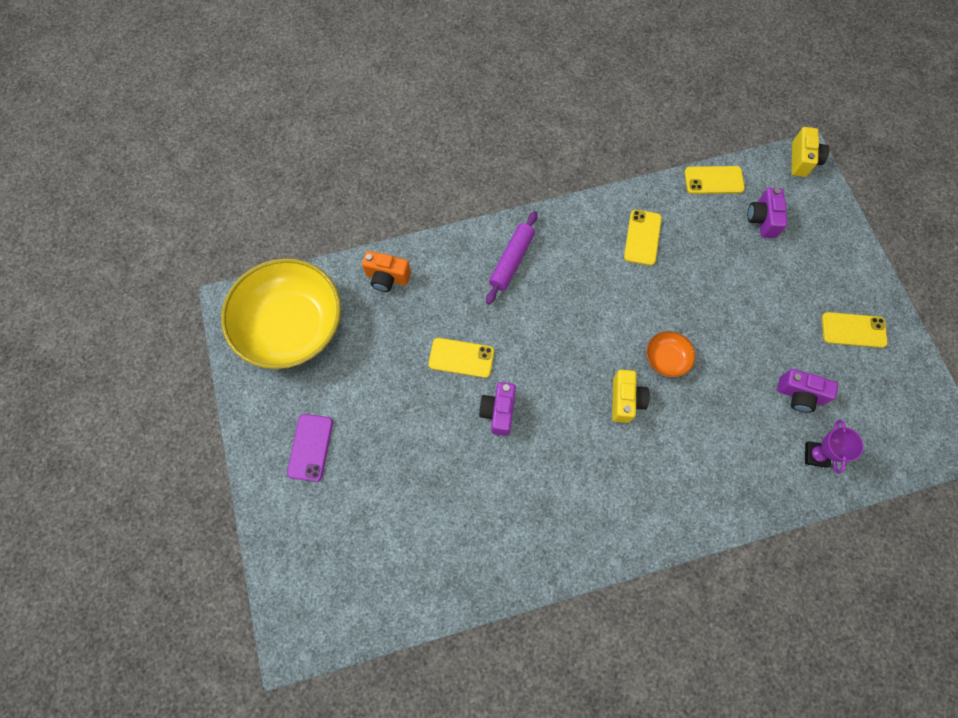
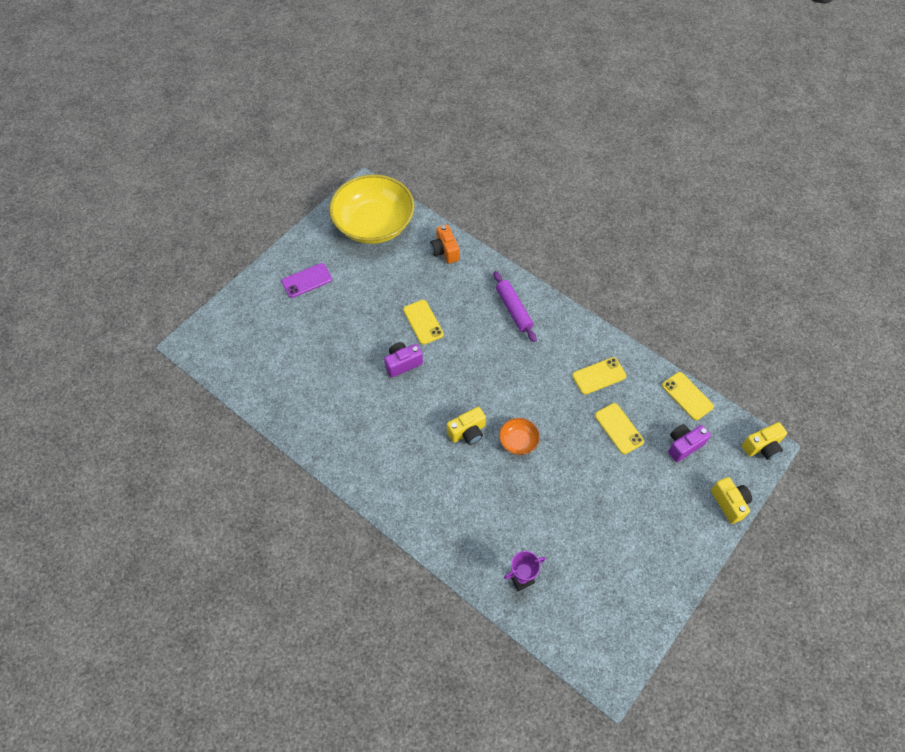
camera: 55 degrees right, 10 degrees down
purple rolling pin [486,211,538,305] -> purple rolling pin turned 75 degrees clockwise [493,271,536,342]
purple camera [777,369,838,413] -> none
yellow phone [822,312,888,348] -> yellow phone moved to [595,403,644,454]
none -> yellow camera [711,477,752,524]

